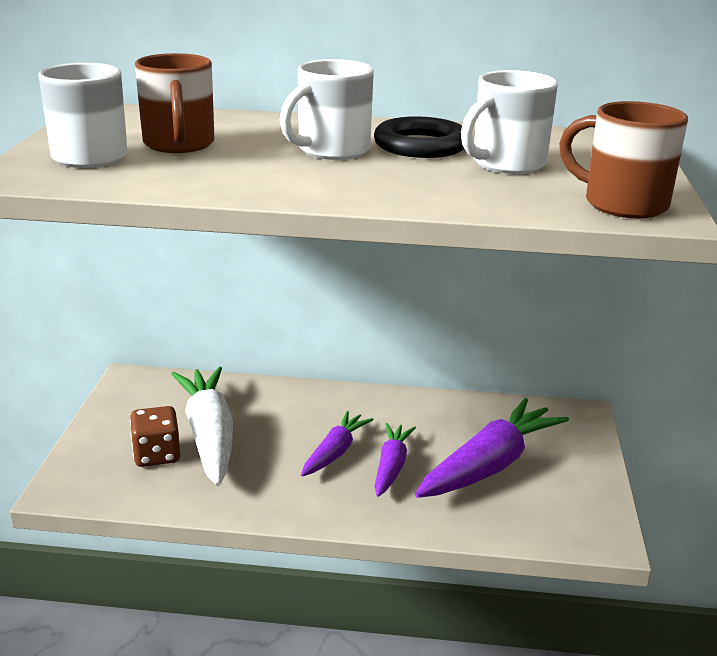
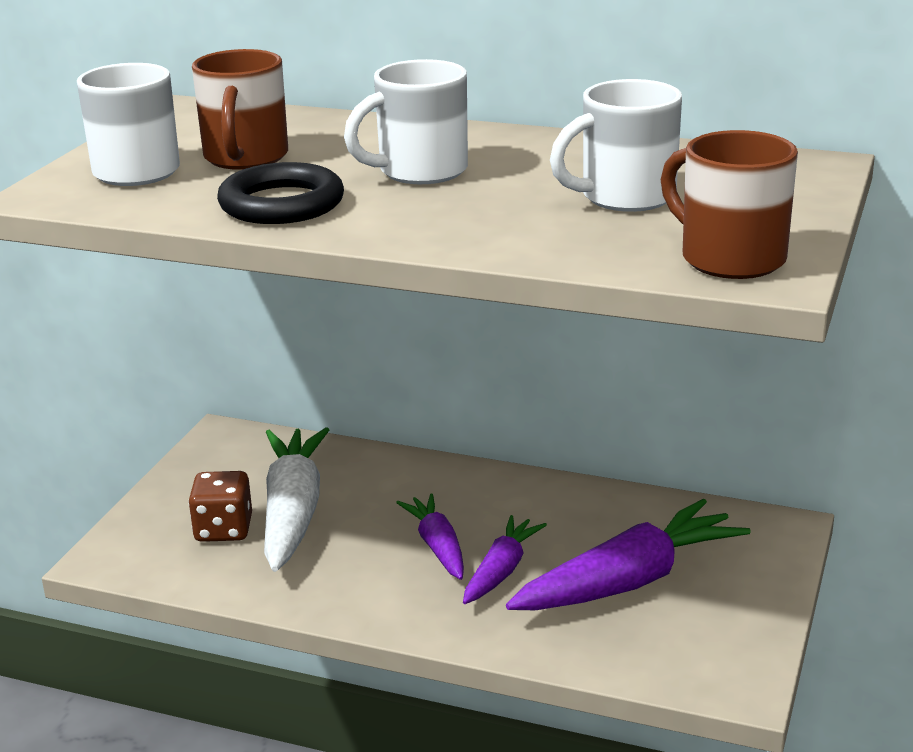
camera: 15 degrees right, 0 degrees up
purple carrot [301,411,374,477] -> purple carrot turned 60 degrees counterclockwise [396,494,464,580]
black ring [374,116,464,158] -> black ring moved to [217,162,344,224]

